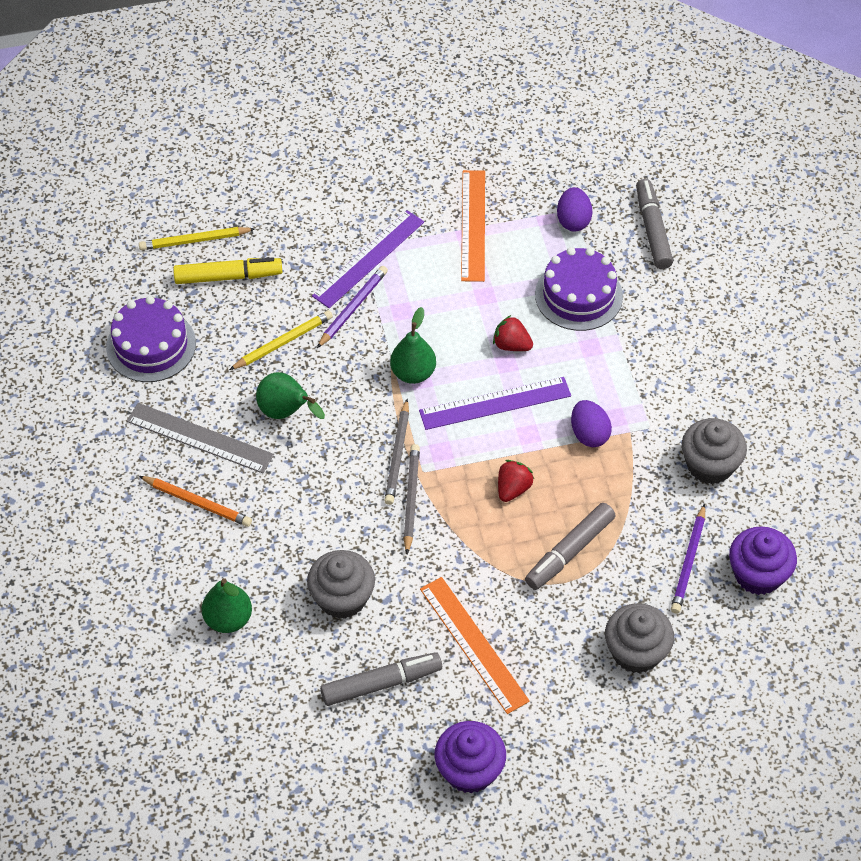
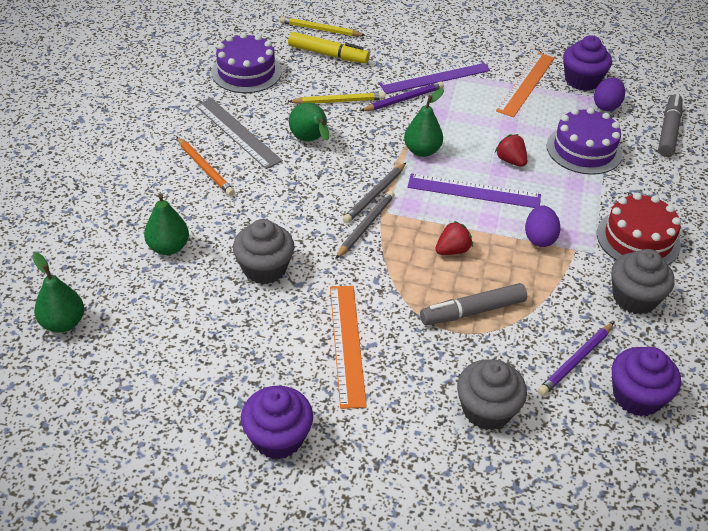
camera: 25 degrees right, 10 degrees down
grey marker [320,652,442,706] -> none
none -> green pear [32,252,84,333]
none -> purple cupcake [563,35,612,91]
none -> red cake [597,193,681,265]

